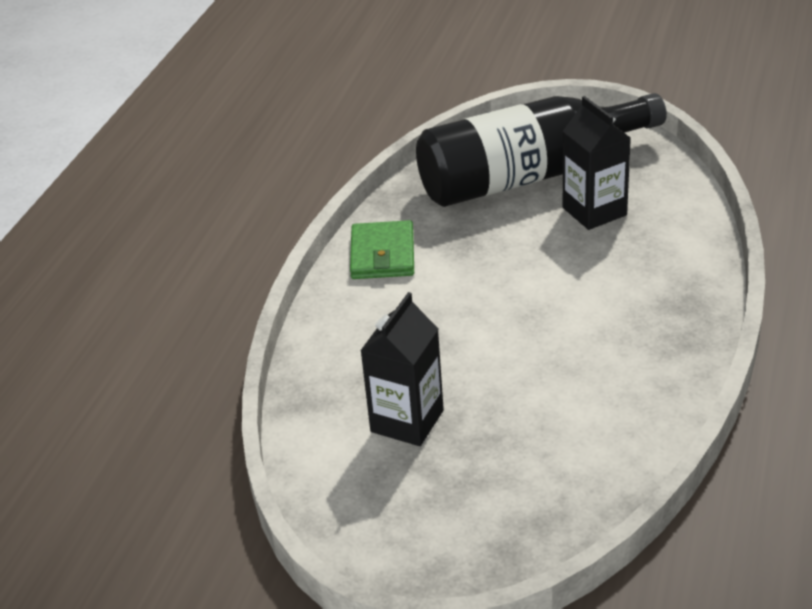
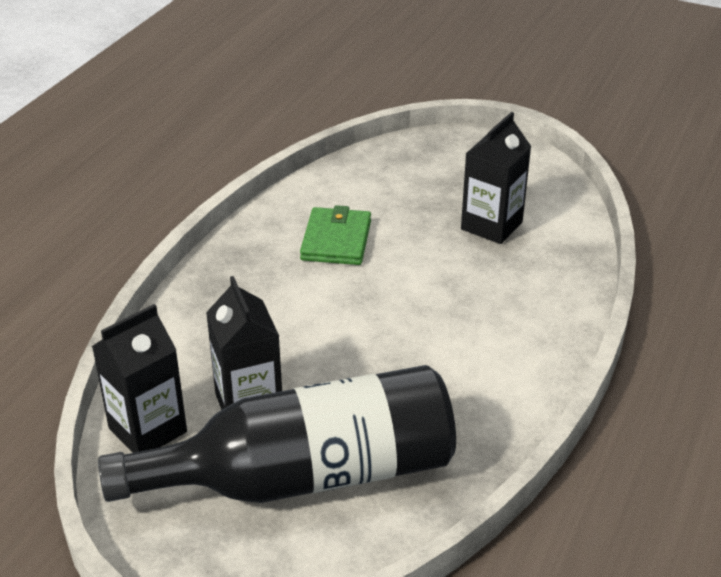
camera: 175 degrees left, 0 degrees up
green wallet [350,220,414,279] -> green wallet moved to [300,205,371,265]
none -> black carton [92,304,187,453]

